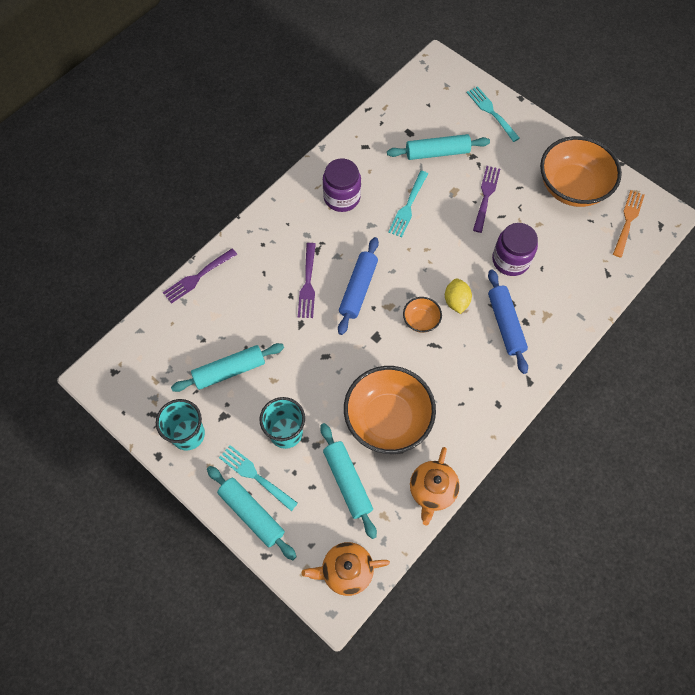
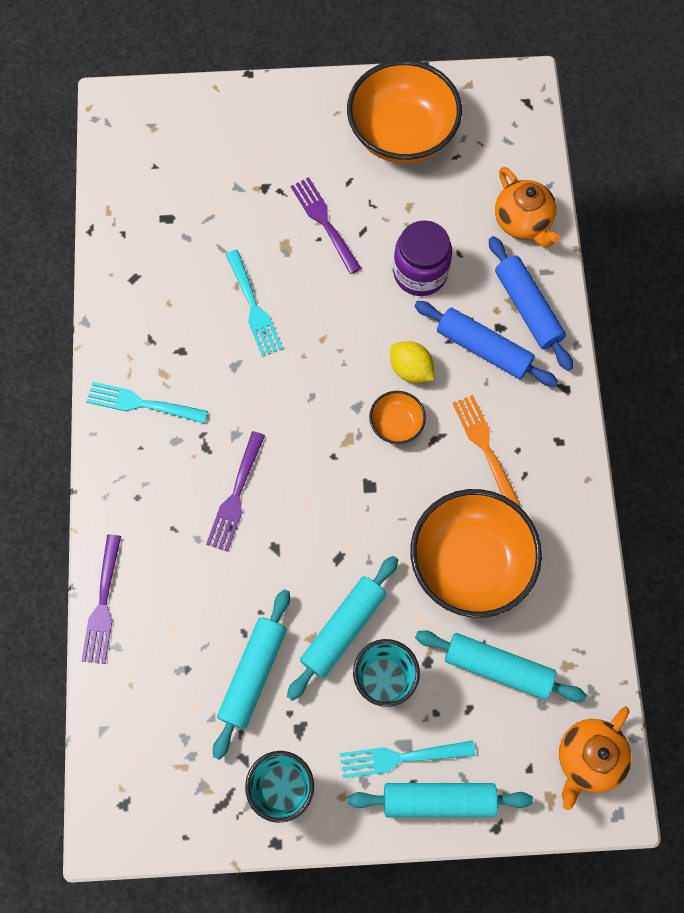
camera: 45 degrees left, 5 degrees up
purple fork [298,243,316,318] -> purple fork turned 60 degrees clockwise [206,431,265,552]
purple jar [323,159,361,212] -> none
blue rolling pin [338,237,379,335] -> blue rolling pin moved to [489,236,573,371]
turquoise rolling pin [387,134,490,160] -> turquoise rolling pin moved to [287,556,398,701]
orange teapot [410,447,460,525] -> orange teapot moved to [495,167,561,247]
turquoise fork [467,86,520,142] -> turquoise fork moved to [86,382,208,424]
orange fork [613,190,645,258] -> orange fork moved to [453,395,520,506]

